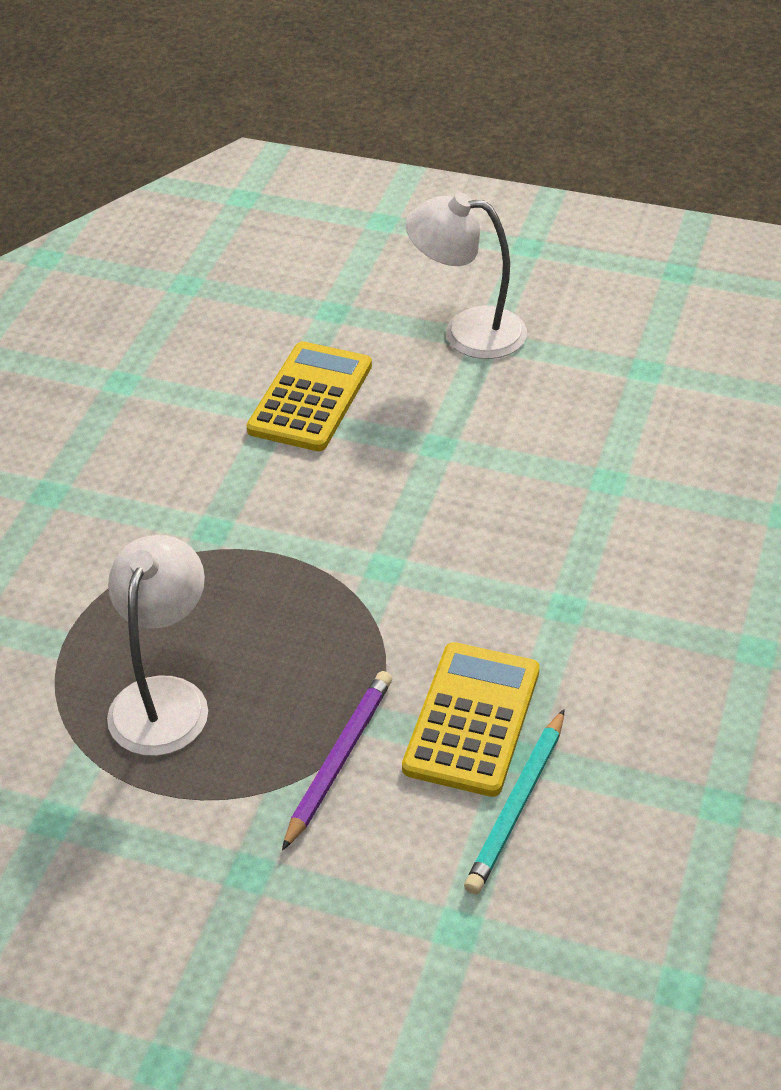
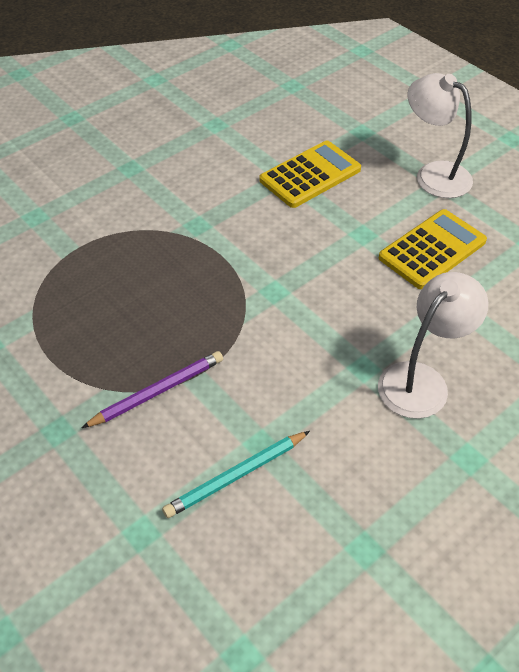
camera: 30 degrees right, 5 degrees up
white lamp [107,535,208,756] -> white lamp moved to [378,272,488,419]
yellow calculator [402,642,540,797] -> yellow calculator moved to [379,209,487,290]

